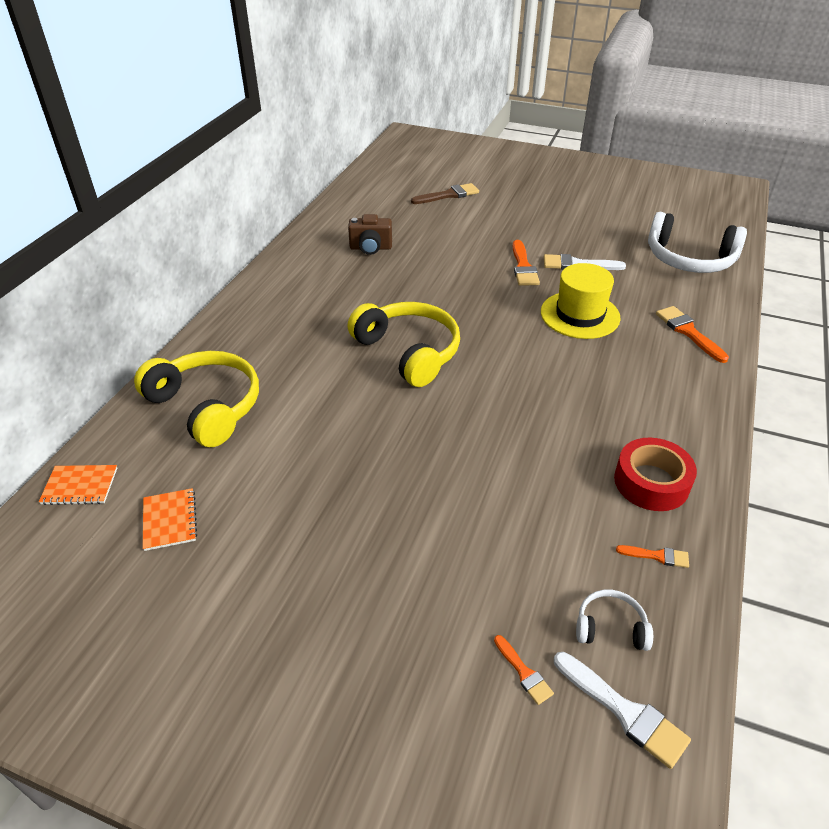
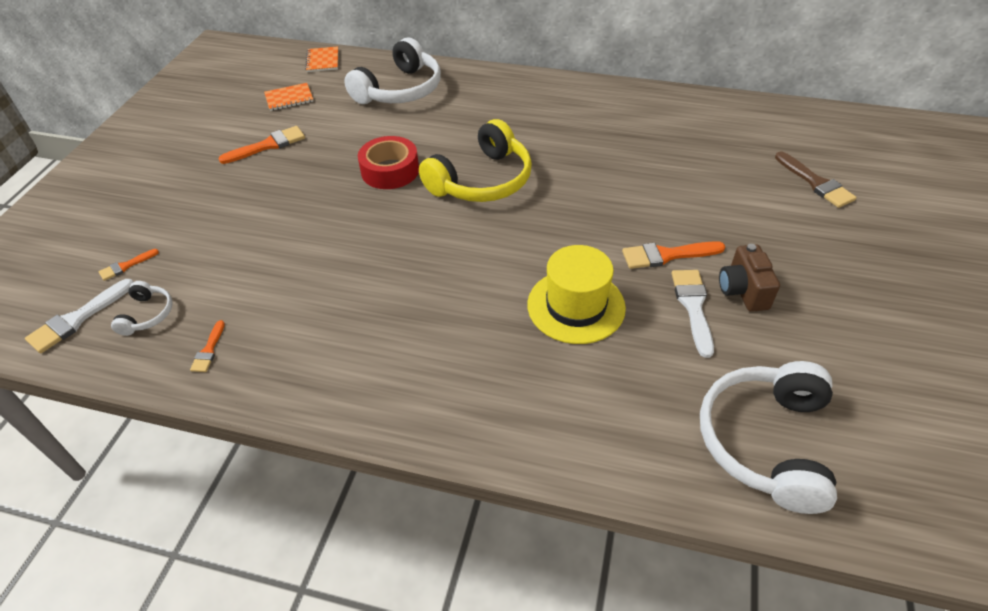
camera: 85 degrees right, 5 degrees up
yellow headphones [134,351,259,447] -> white headphones [344,38,441,104]
brown camera [348,214,392,255] -> brown camera moved to [719,244,780,312]
red tape [614,438,697,511] -> red tape moved to [358,136,419,189]
orange brush [656,306,729,363] -> orange brush moved to [218,126,305,164]

